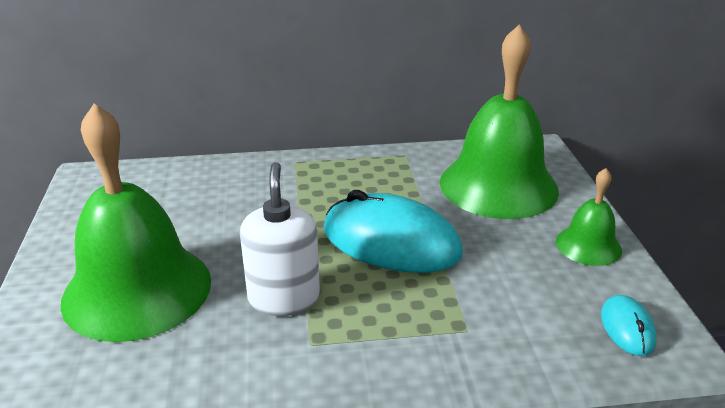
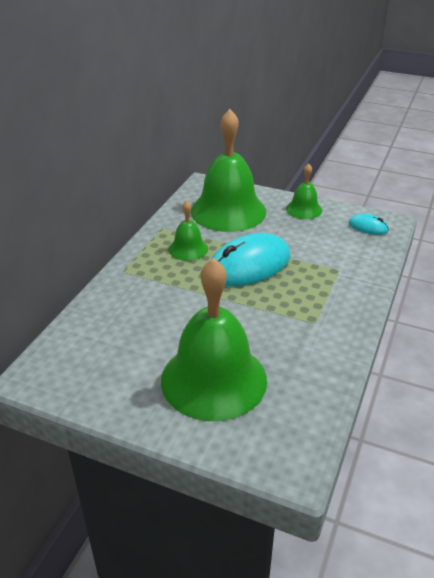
camera: 60 degrees left, 5 degrees up
white soap dispenser [240,162,320,316] -> none
none -> green bell [169,201,208,261]

